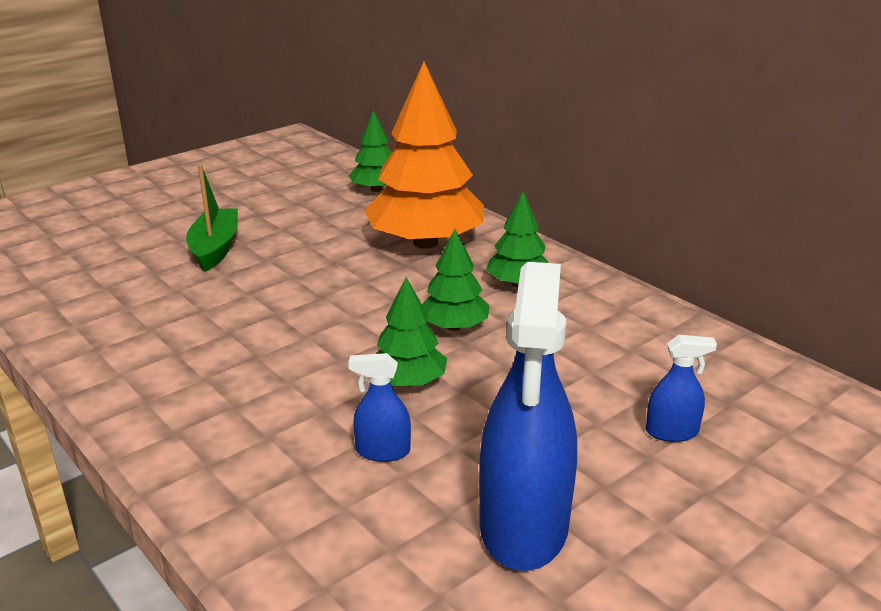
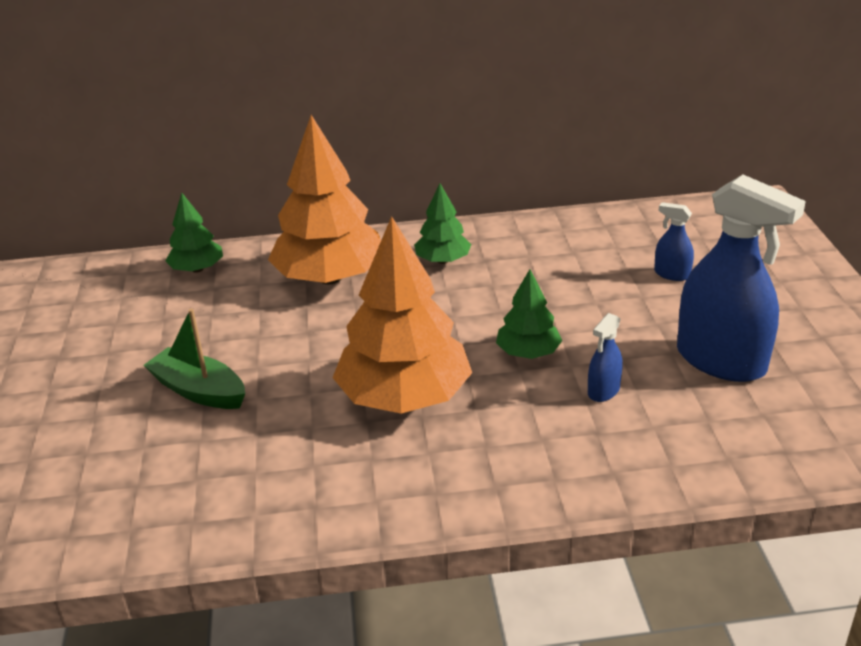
camera: 55 degrees left, 5 degrees up
green tree [422,229,490,331] -> none
blue spray bottle [646,335,717,442] -> blue spray bottle turned 90 degrees counterclockwise [654,202,694,281]
none -> orange tree [332,216,472,414]

